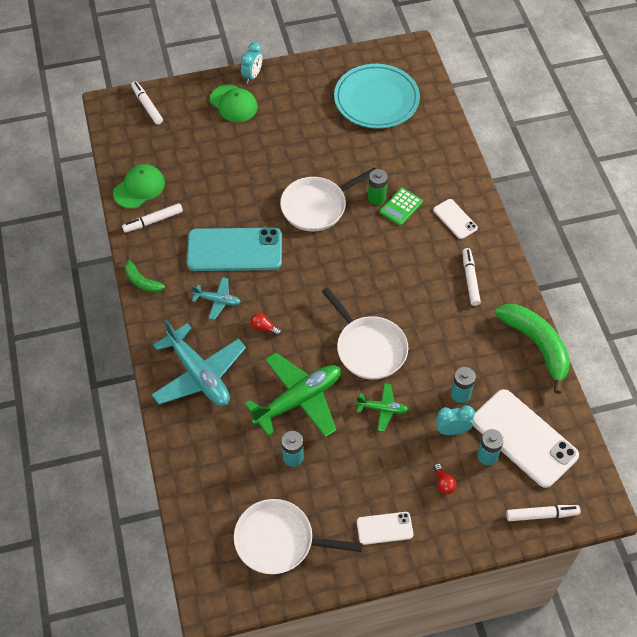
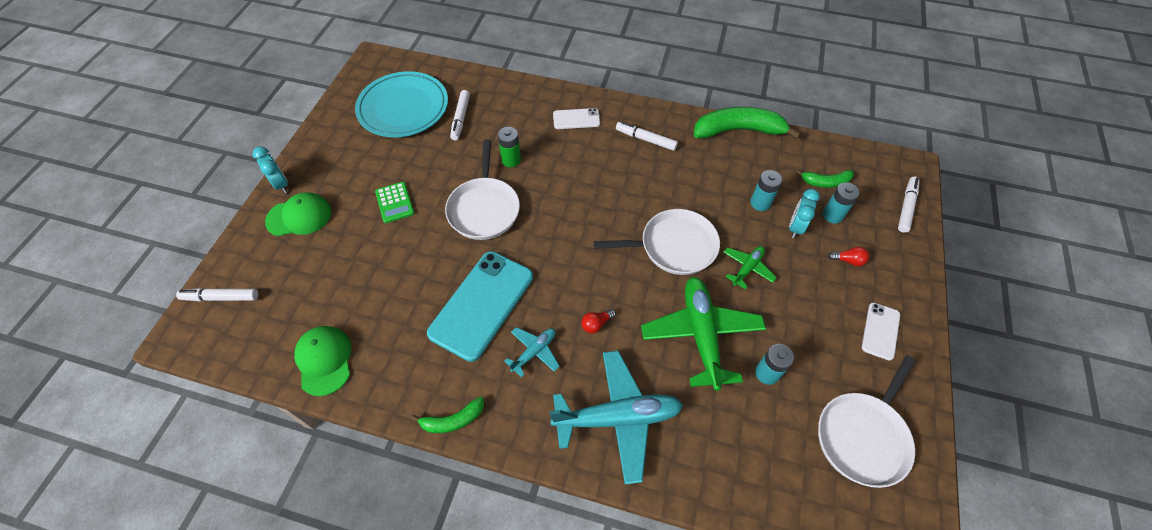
camera: 60 degrees left, 0 degrees up
white marker [122,203,183,233] -> white marker moved to [450,90,470,140]
green calculator [379,188,423,226] -> green calculator moved to [375,182,414,223]
white phone [473,389,579,488] -> green banana [795,169,854,188]

